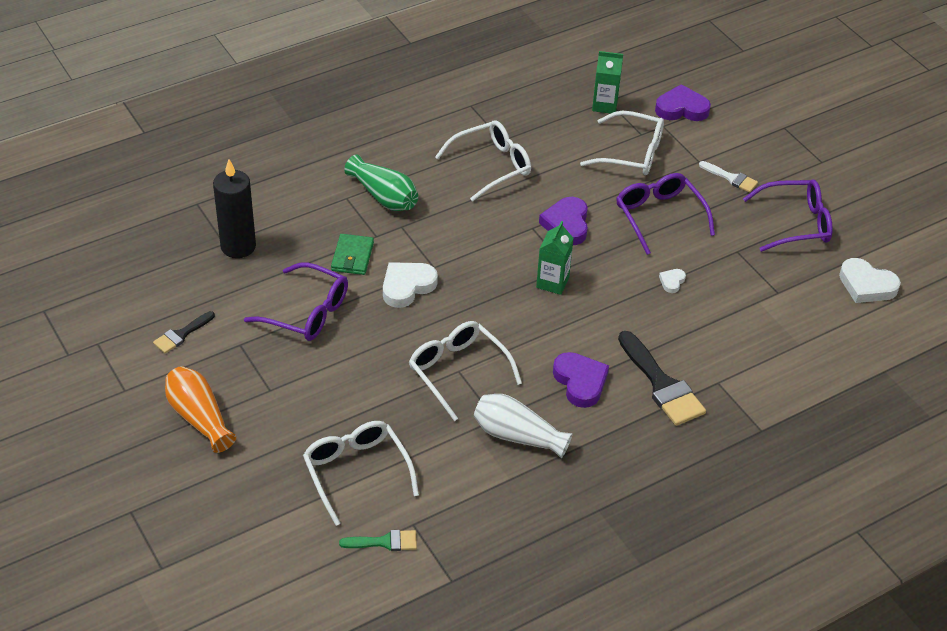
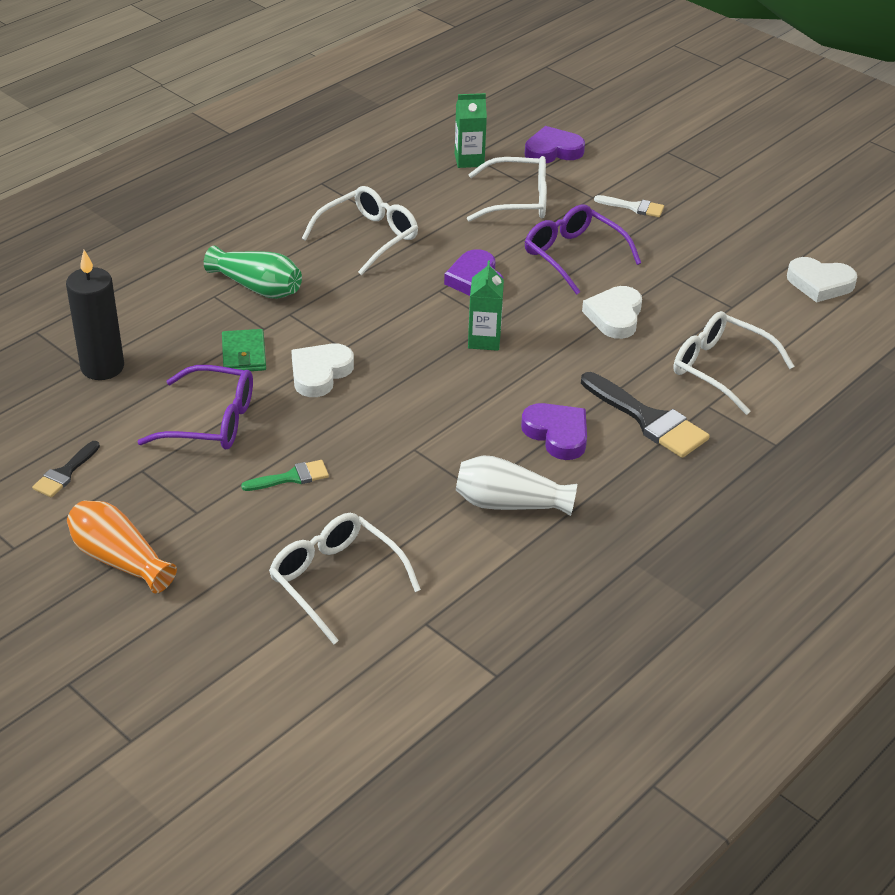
camera: 15 degrees left, 5 degrees down
green brush [339,530,417,551] -> green brush moved to [241,460,329,491]
white glasses [409,321,522,421] -> white glasses moved to [673,311,795,415]
white heart [659,269,686,293] -> white heart [582,286,642,339], size x2.00
purple glasses [743,180,833,252] -> none

